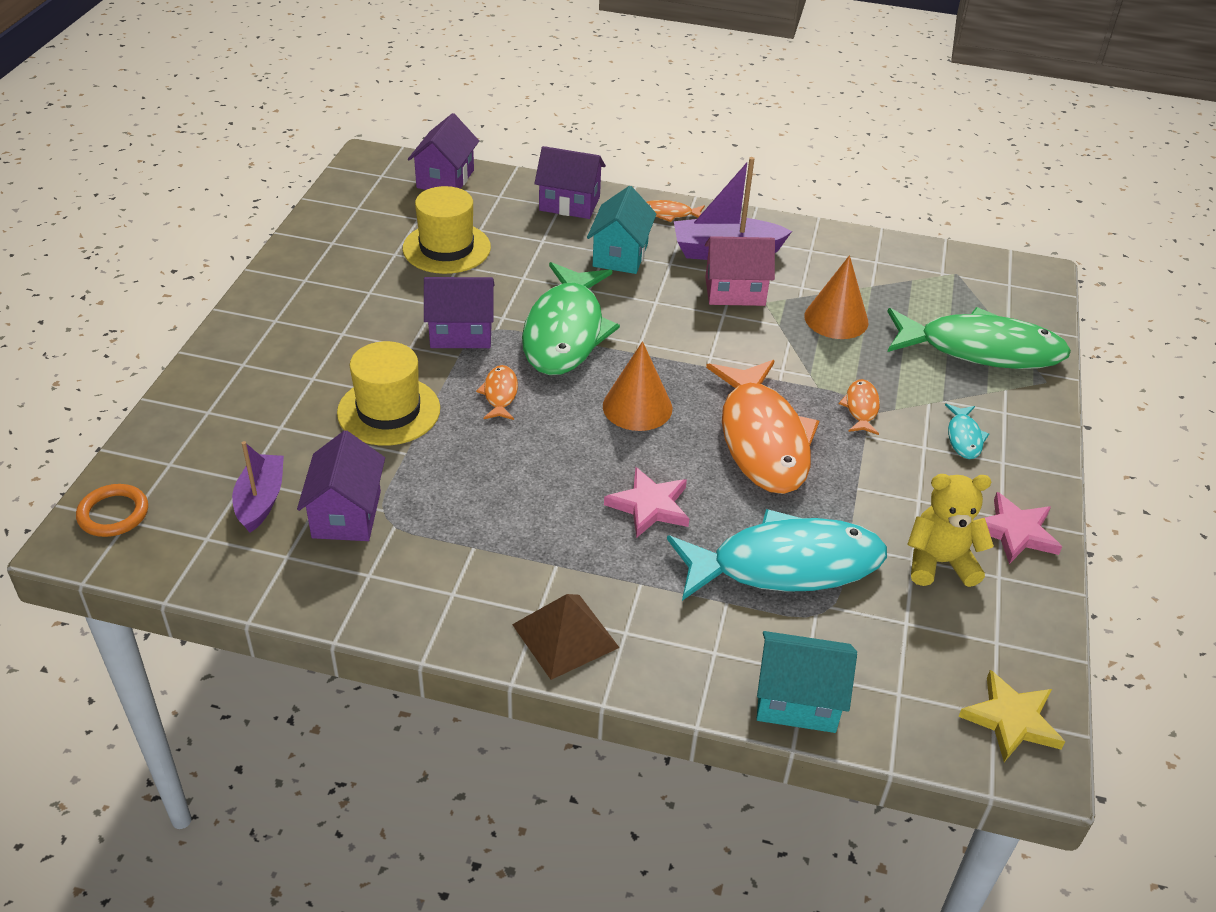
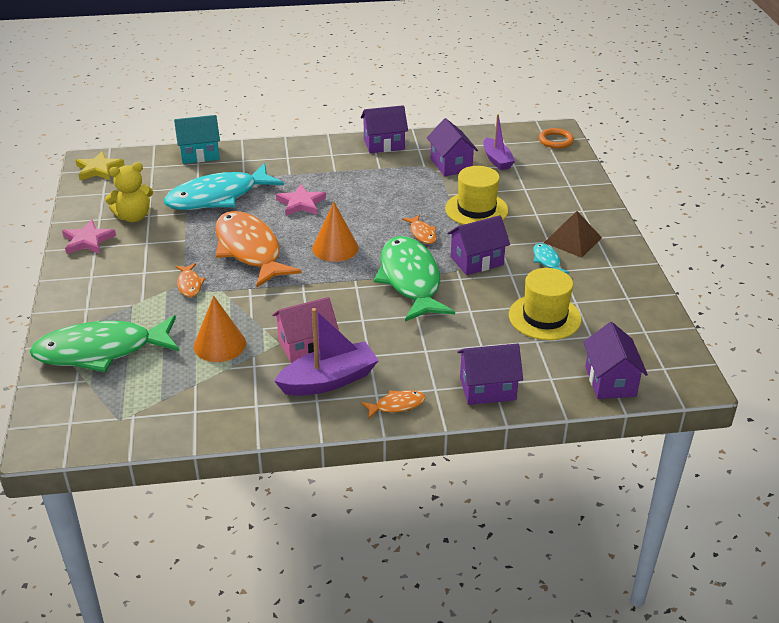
camera: 160 degrees right, 5 degrees down
brown pyramid [512,594,620,680] -> brown pyramid moved to [544,211,602,258]
turquoise house [587,186,656,274] -> none
turquoise fish [945,404,989,459] -> turquoise fish moved to [533,243,569,273]
none -> purple house [361,105,408,153]

